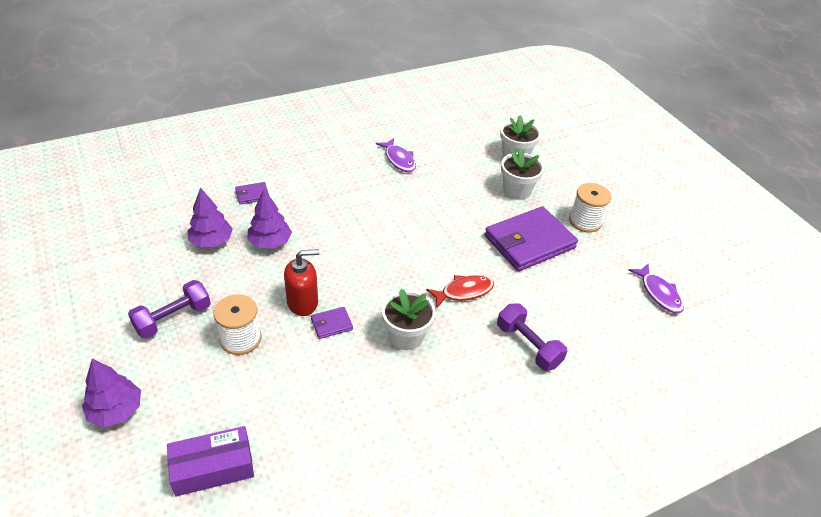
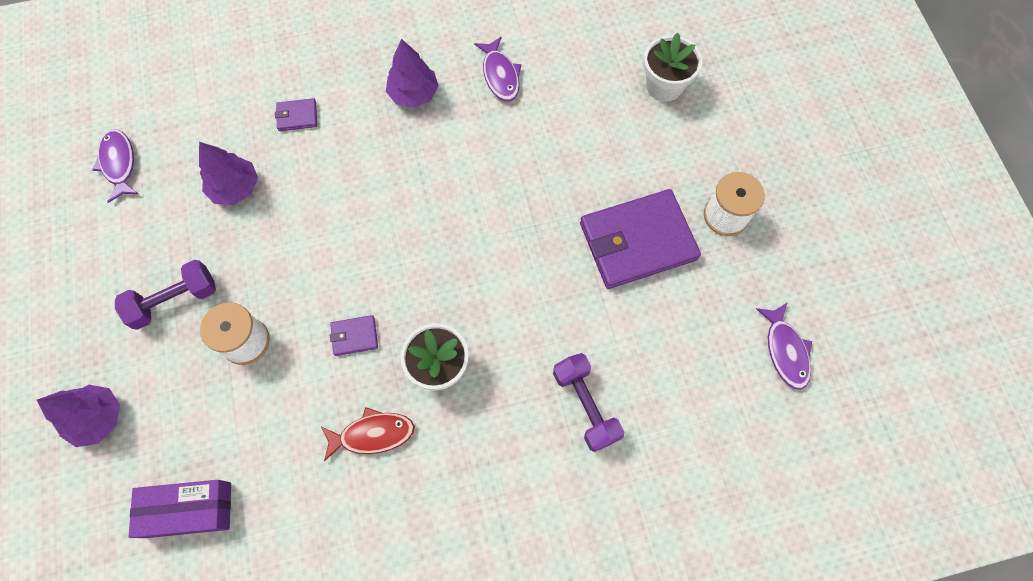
camera: 15 degrees right, 25 degrees up
purple tree [248,189,292,249] -> purple tree moved to [386,39,439,108]
red soap dispenser [284,249,319,316] -> none
red fish [426,275,494,308] -> red fish moved to [321,407,415,461]
white flower pot [501,148,544,200] -> none
none -> purple fish [92,129,139,203]

